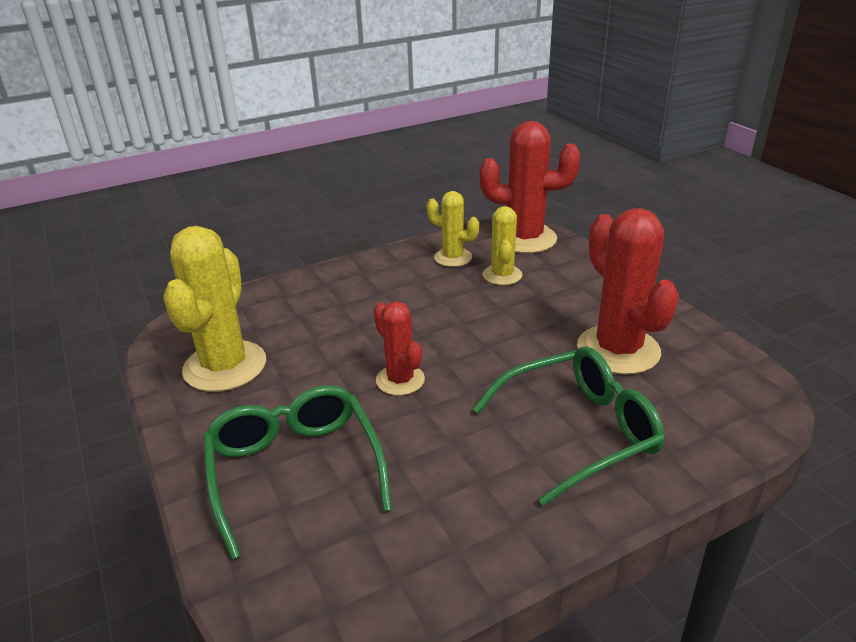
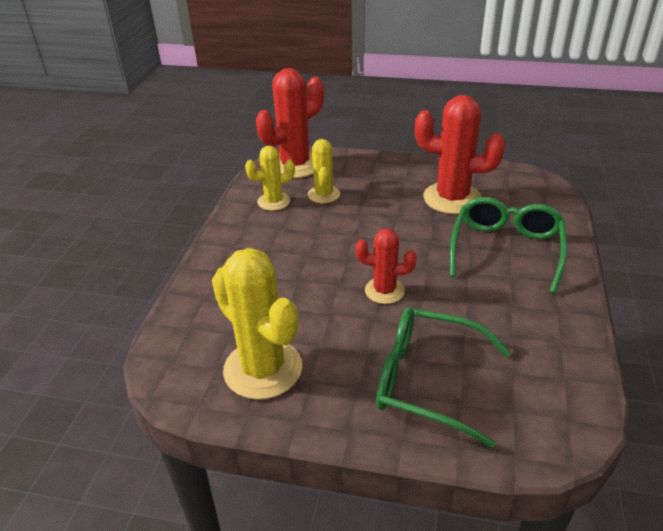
camera: 50 degrees left, 5 degrees up
yellow cactus [483,206,523,285] -> yellow cactus turned 45 degrees clockwise [308,139,340,203]

